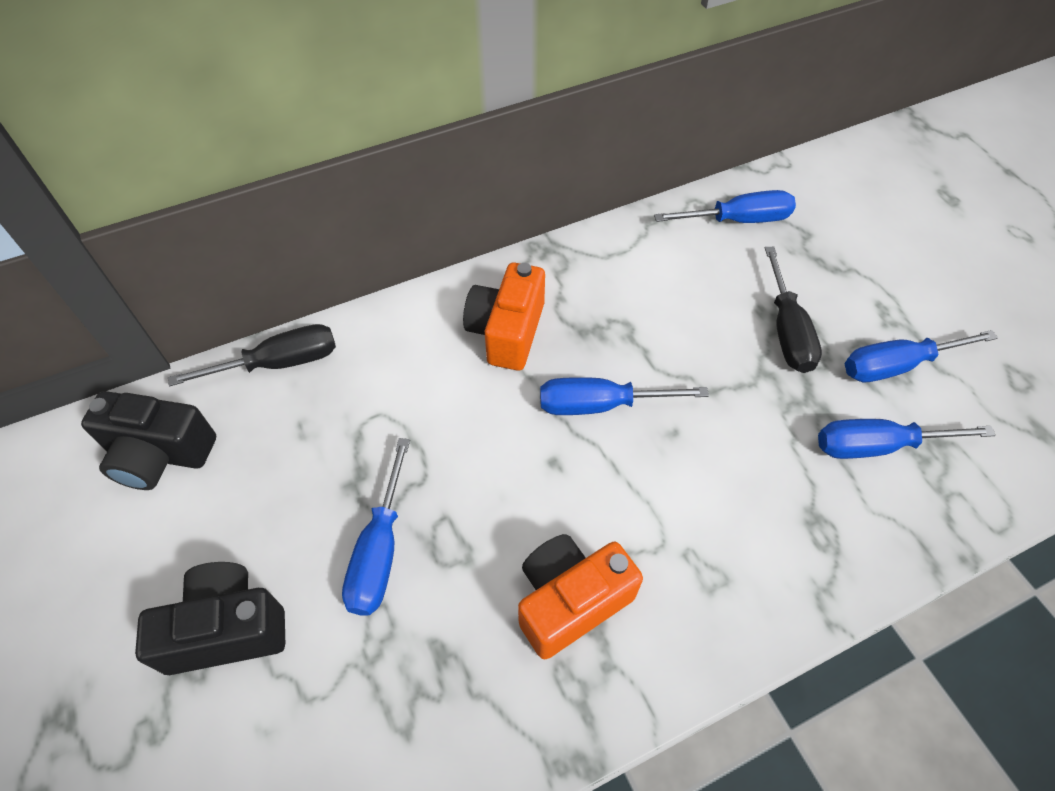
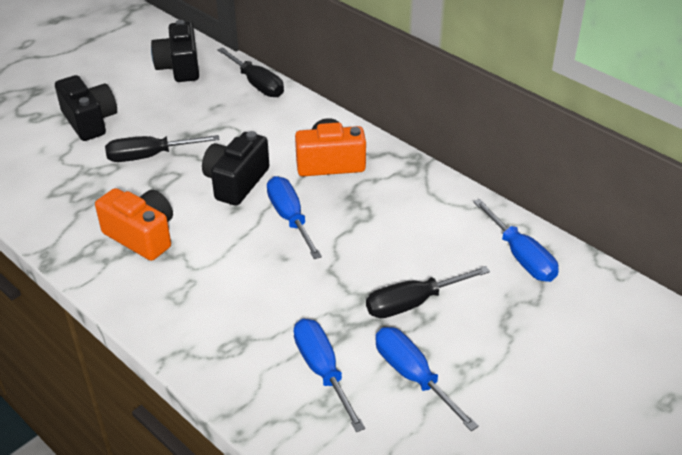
camera: 70 degrees right, 15 degrees down
blue screwdriver [342,438,410,616] -> black screwdriver [105,135,220,162]
none -> black camera [202,131,270,206]

